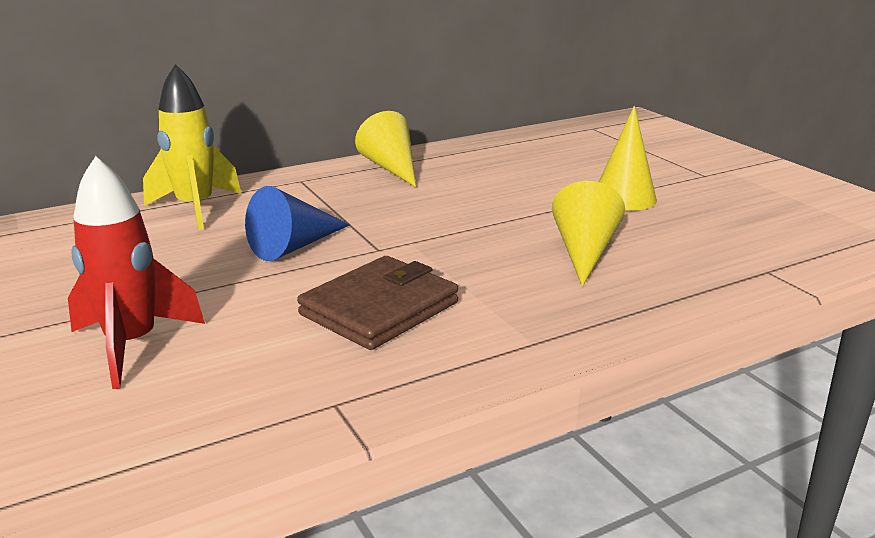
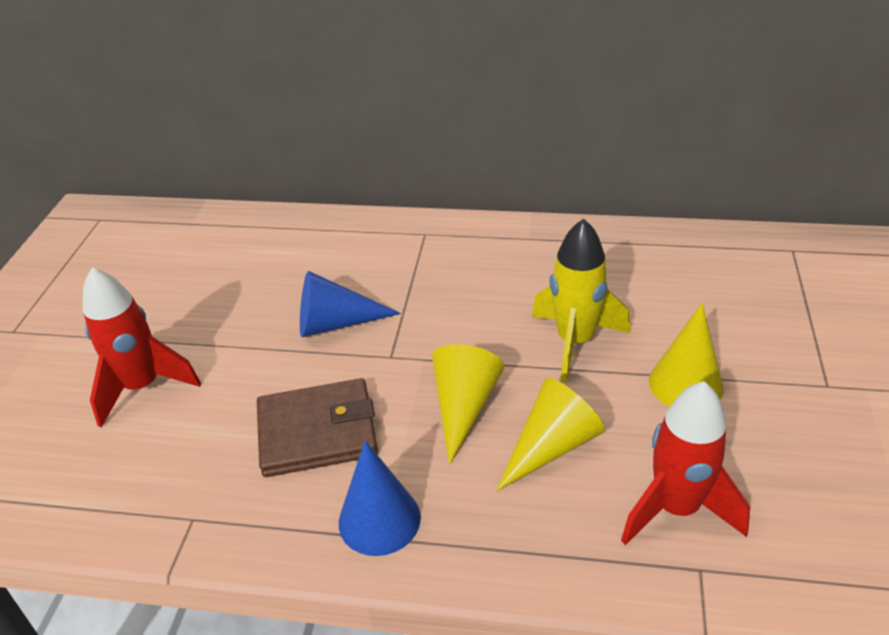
camera: 40 degrees right, 15 degrees up
yellow rocket [143,64,241,230] -> yellow rocket moved to [532,218,630,383]
yellow cone [355,111,416,187] -> yellow cone moved to [432,344,504,465]
none -> blue cone [339,440,421,556]
none -> red rocket [621,381,750,545]

